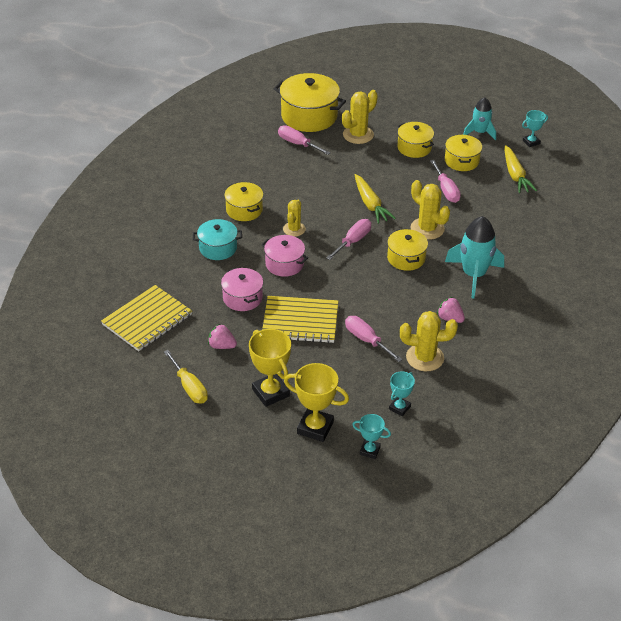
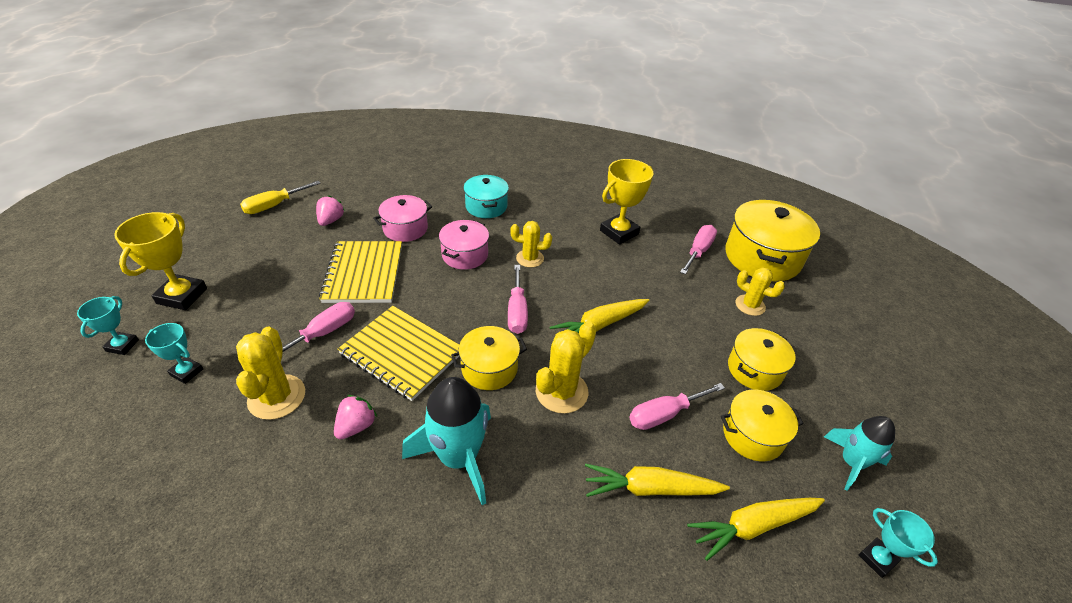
camera: 80 degrees right, 0 degrees up
yellow notebook [101,285,192,351] -> yellow notebook moved to [338,306,459,401]
yellow pot [224,182,263,221] -> none
yellow trophy [249,329,291,407] -> yellow trophy moved to [600,159,653,244]
pink screwdriver [326,219,371,260] -> pink screwdriver turned 60 degrees clockwise [508,265,528,334]
yellow cactus [342,90,378,144] -> yellow cactus [736,267,785,316], size x0.66
none -> yellow carrot [585,463,730,497]

